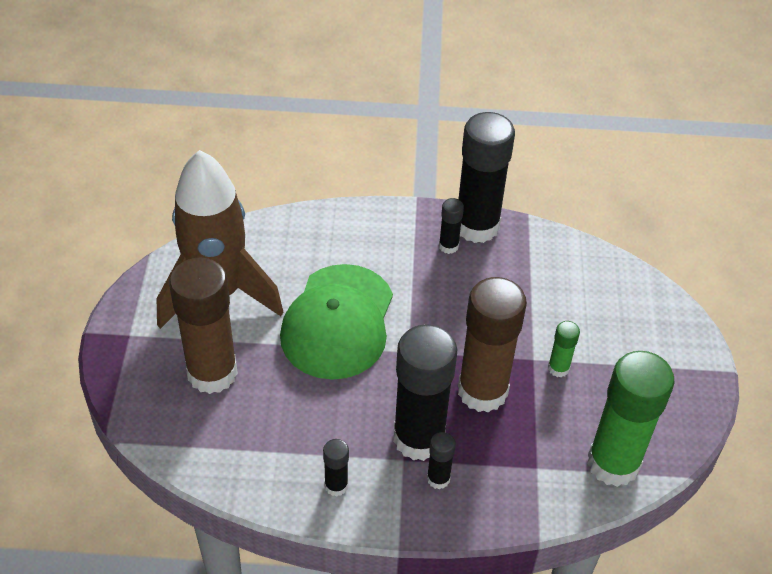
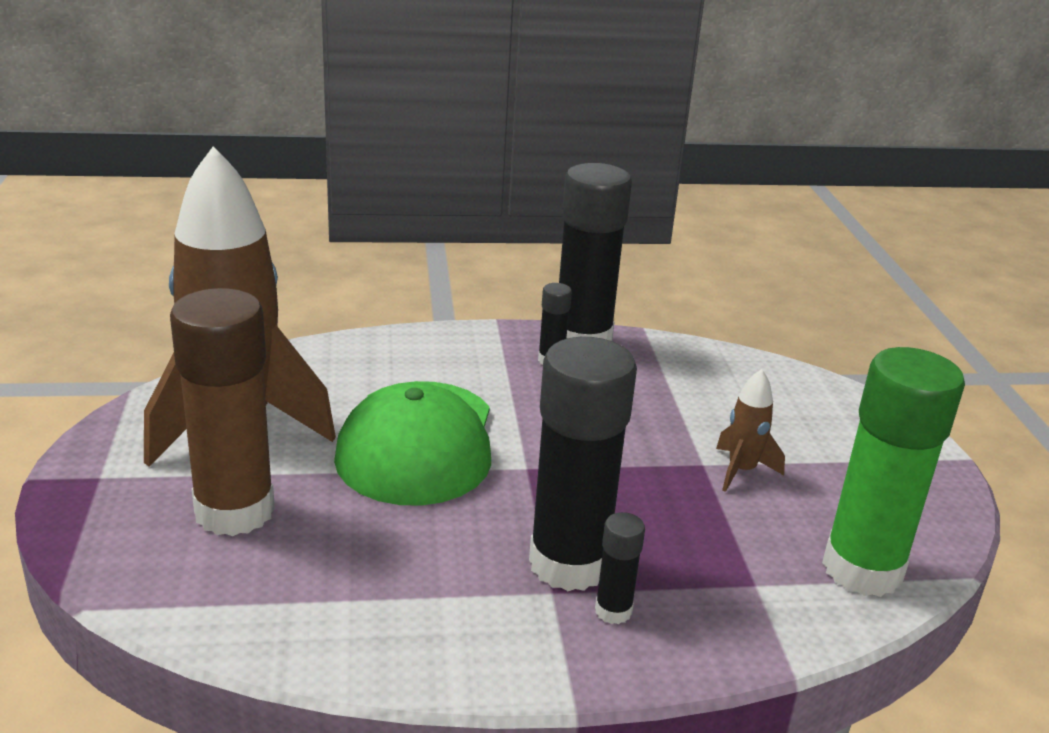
camera: 10 degrees left, 20 degrees down
black glue stick [323,439,349,496] -> none
brown glue stick [458,277,527,413] -> none
green glue stick [548,321,580,377] -> brown rocket [716,369,785,492]

